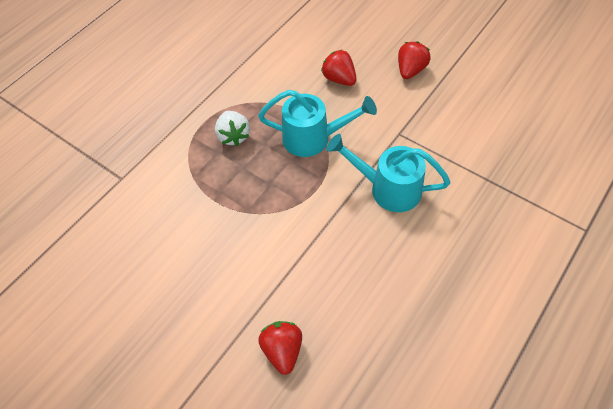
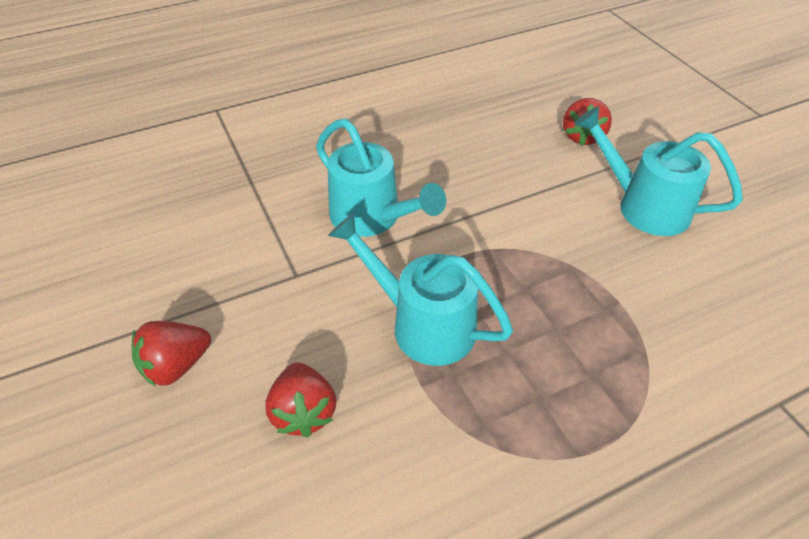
camera: 155 degrees left, 10 degrees down
white strawberry [215,111,250,146] -> none
none -> turquoise watering can [574,106,743,236]

